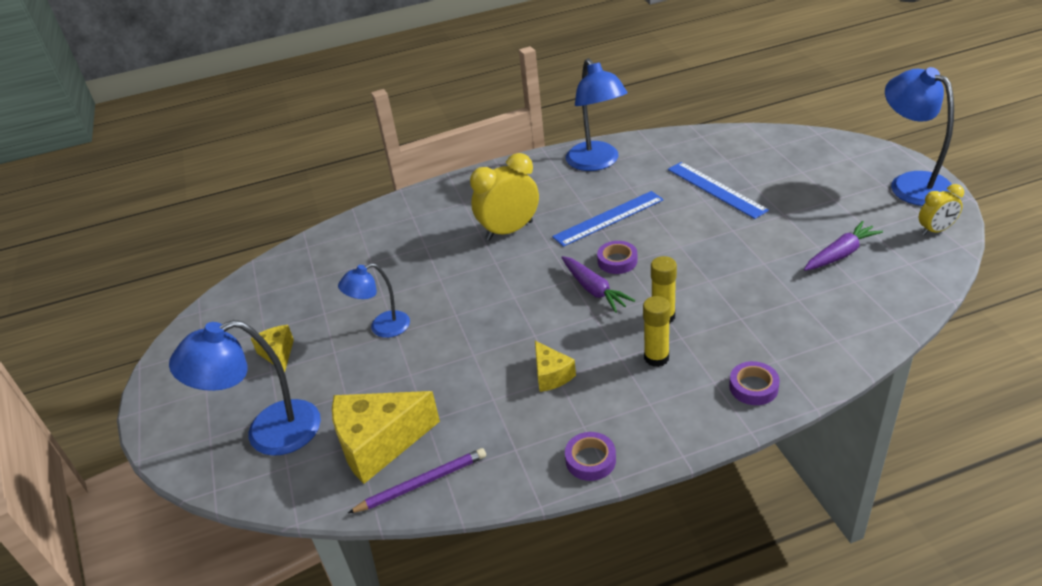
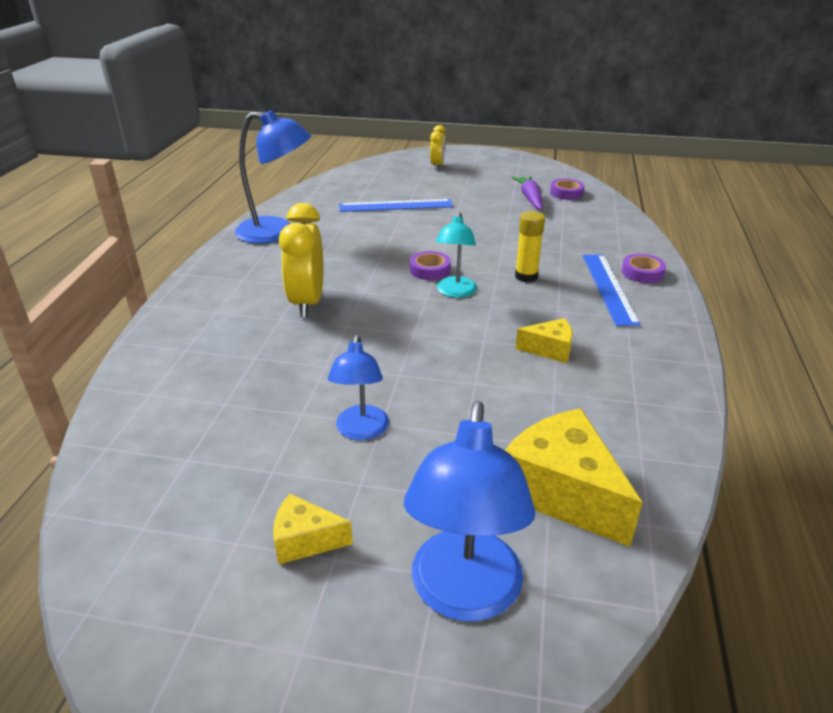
camera: 65 degrees left, 5 degrees down
yellow cheese [332,391,440,484] -> yellow cheese turned 135 degrees clockwise [505,408,643,547]
purple pencil [348,448,486,513] -> none
blue ruler [552,191,664,247] -> blue ruler moved to [583,255,641,326]
purple carrot [561,256,635,313] -> turquoise lamp [436,212,477,298]
purple tape [565,432,616,481] -> purple tape moved to [550,178,585,200]
yellow glue stick [643,296,671,367] -> none
blue lamp [885,67,955,206] -> none
yellow clock [919,184,964,235] -> yellow clock moved to [430,125,446,170]

